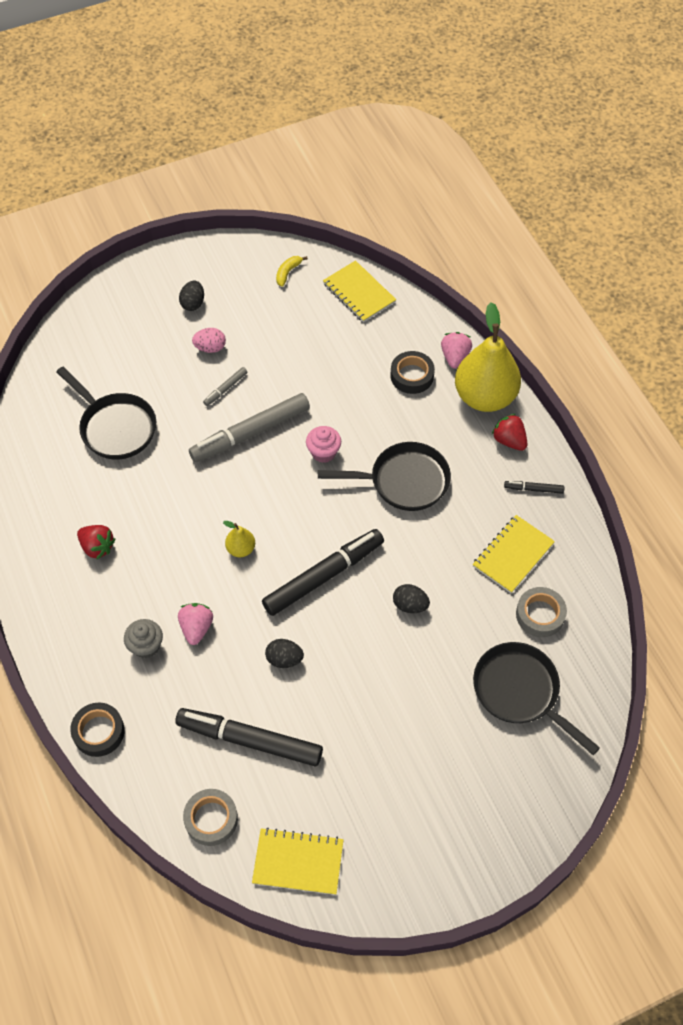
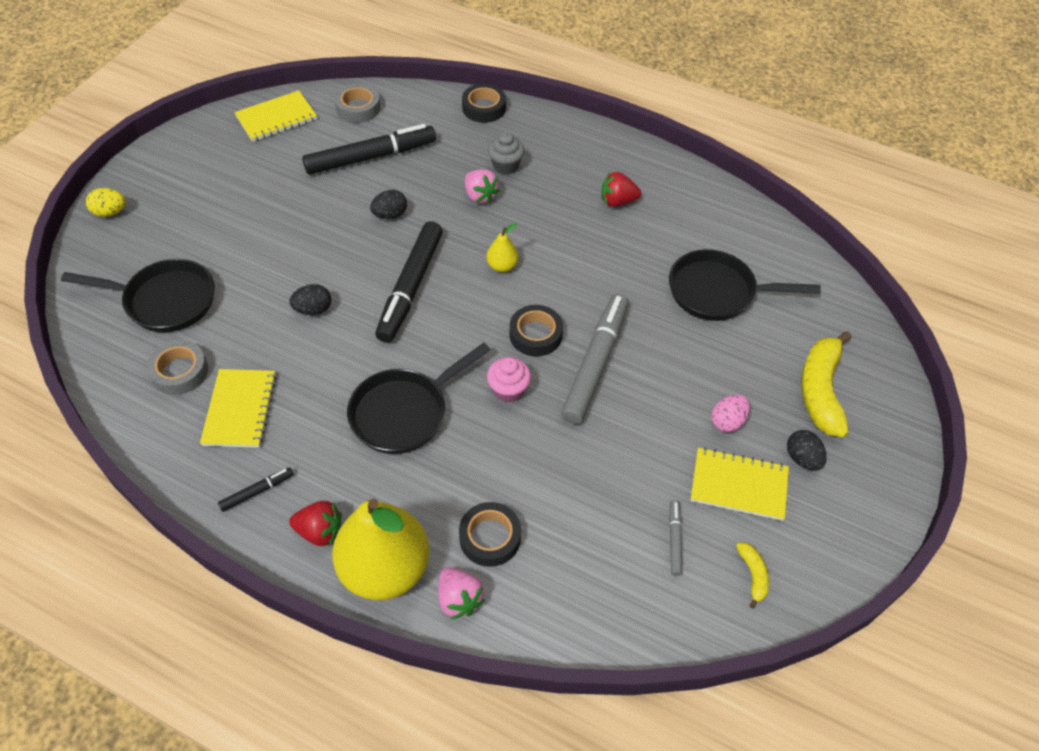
camera: 140 degrees right, 5 degrees down
grey marker [203,367,247,406] -> grey marker moved to [669,500,683,576]
yellow notebook [323,260,396,322] -> yellow notebook moved to [690,447,789,521]
none -> yellow egg [86,188,126,217]
none -> black tape [510,305,563,356]
none -> yellow banana [801,331,852,437]

